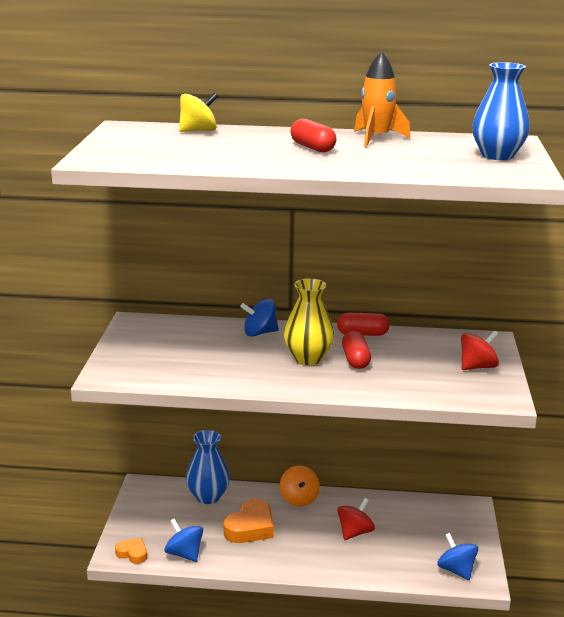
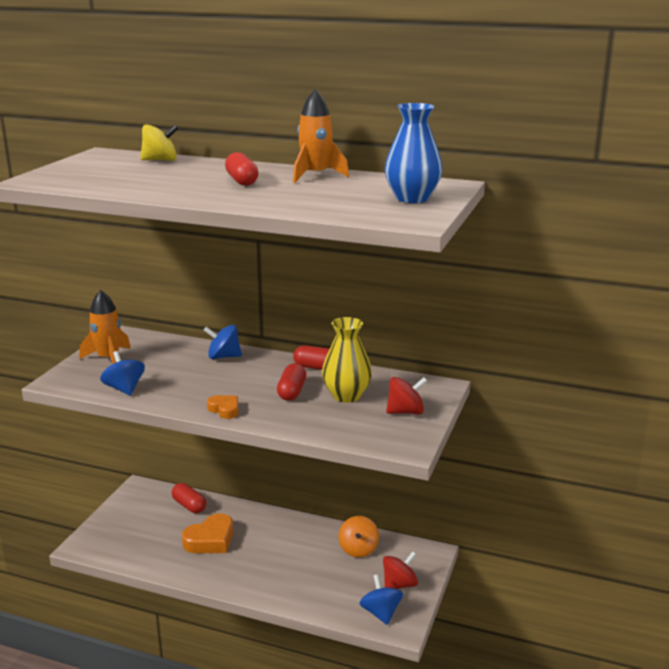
camera: 15 degrees right, 0 degrees up
orange heart [115,538,147,564] -> orange heart moved to [207,395,239,419]
blue spinning top [164,518,203,562] -> blue spinning top moved to [100,351,145,396]
blue vase [186,430,230,504] -> red capsule [172,483,207,513]
orange spinning top [280,466,320,506] -> orange spinning top moved to [339,516,379,557]
yellow vase [284,278,334,365] -> yellow vase moved to [322,317,372,403]
red spinning top [337,498,375,540] -> red spinning top moved to [383,551,418,589]
none -> orange rocket [80,290,131,364]

